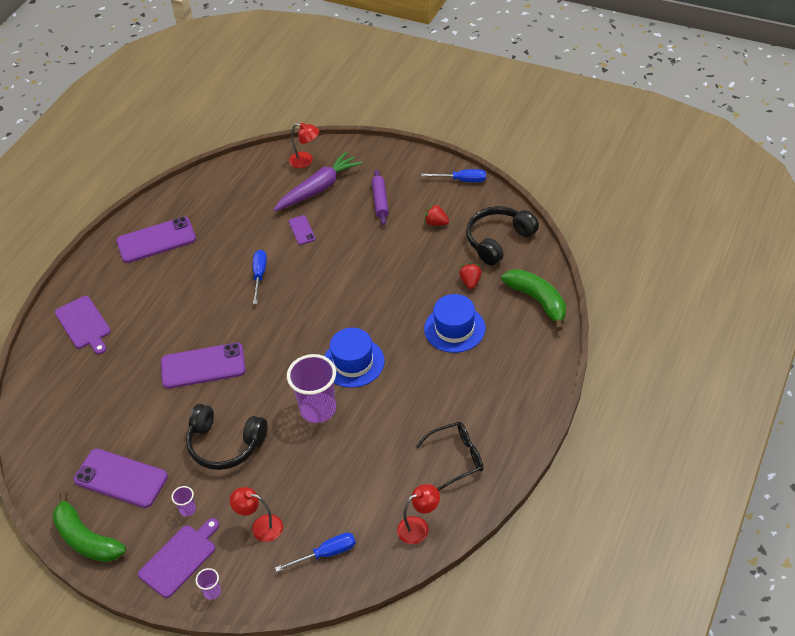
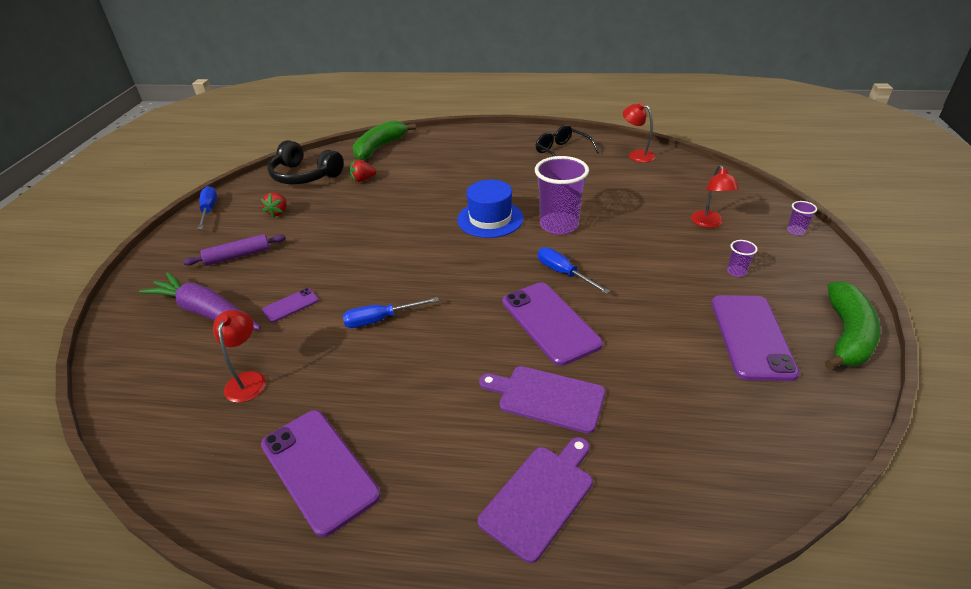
camera: 110 degrees left, 10 degrees down
purple cutting board [138,518,219,598] -> purple cutting board moved to [479,366,605,434]
black headphones [186,404,267,470] -> none
blue screwdriver [275,533,356,572] -> blue screwdriver moved to [538,247,610,294]
red lamp [289,123,319,168] -> red lamp moved to [213,310,266,403]
blue hat [424,294,485,353] -> none

